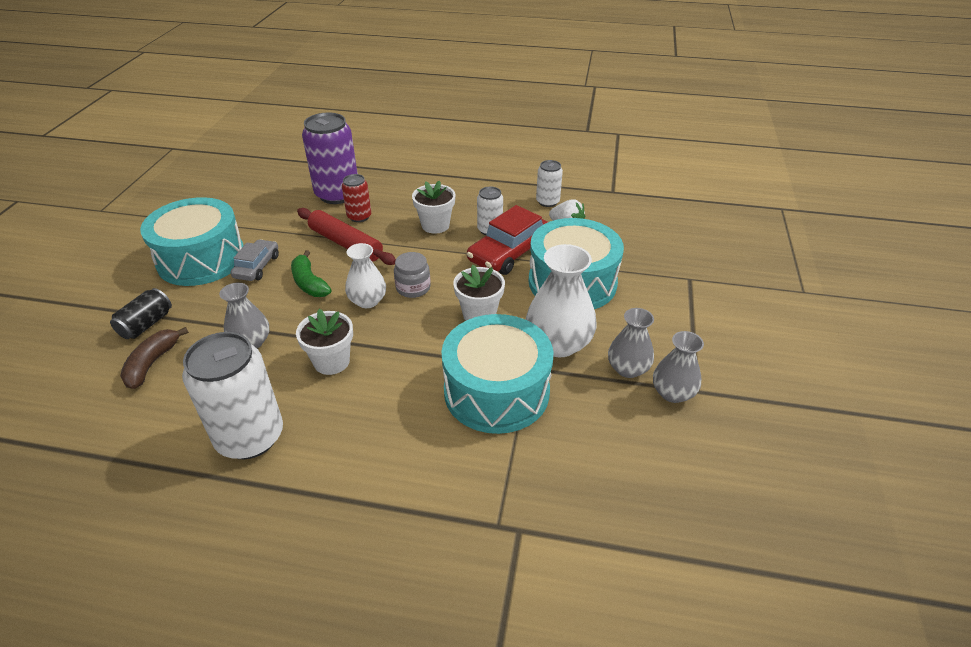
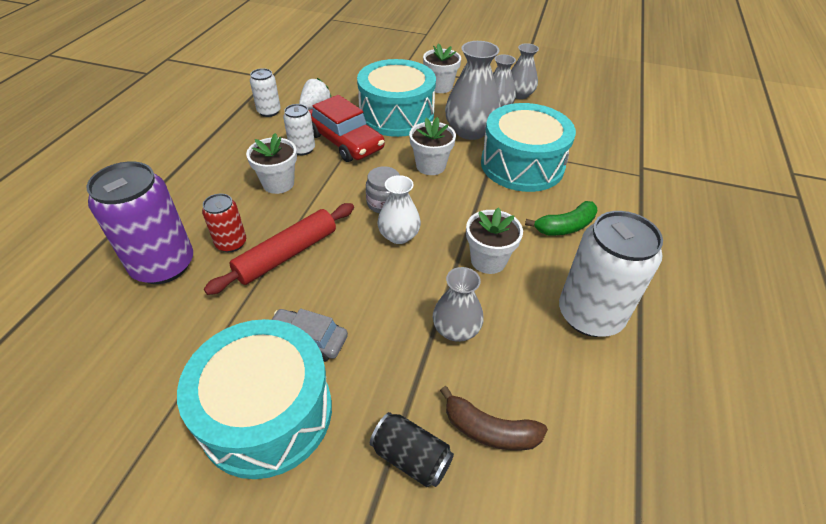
camera: 85 degrees left, 5 degrees up
green banana [291,250,332,297] -> green banana moved to [525,201,597,236]
white vase [526,244,597,357] -> grey vase [445,41,501,140]
none -> white flower pot [423,43,461,93]

